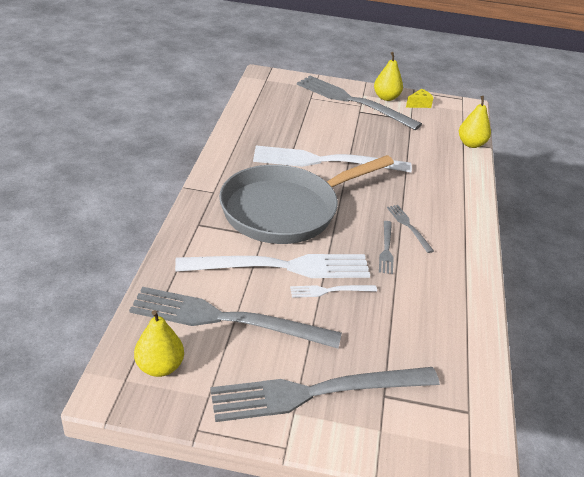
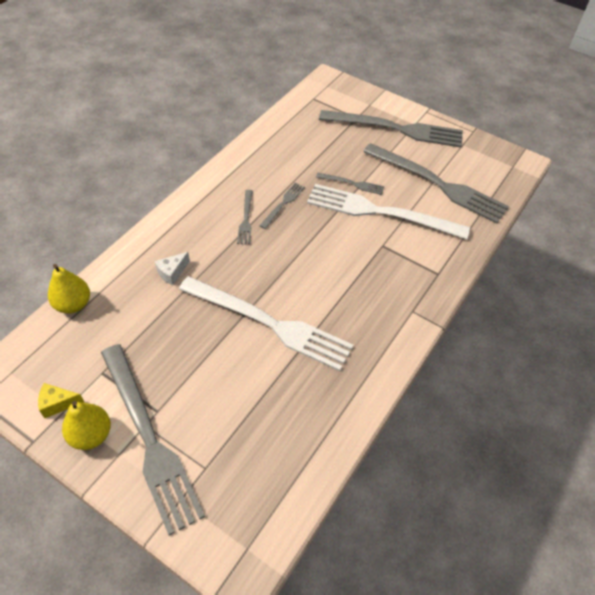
camera: 155 degrees left, 15 degrees up
yellow pear [134,310,184,377] -> none
grey pan [219,155,394,244] -> none
white fork [290,285,377,298] -> grey fork [316,173,384,195]
none -> white cheese [155,252,190,286]

